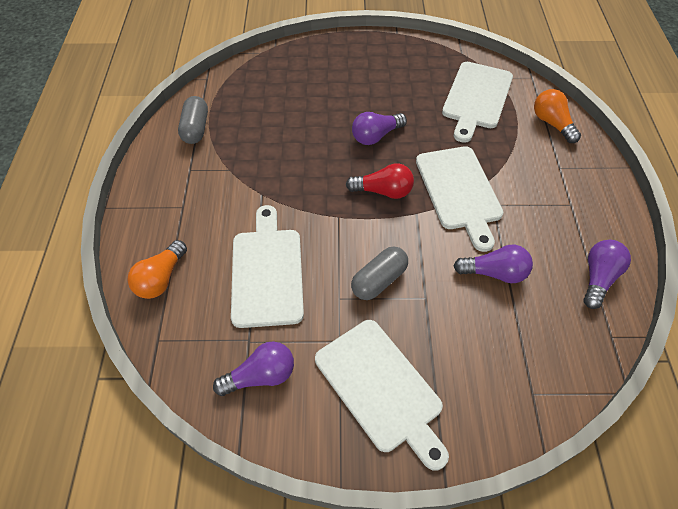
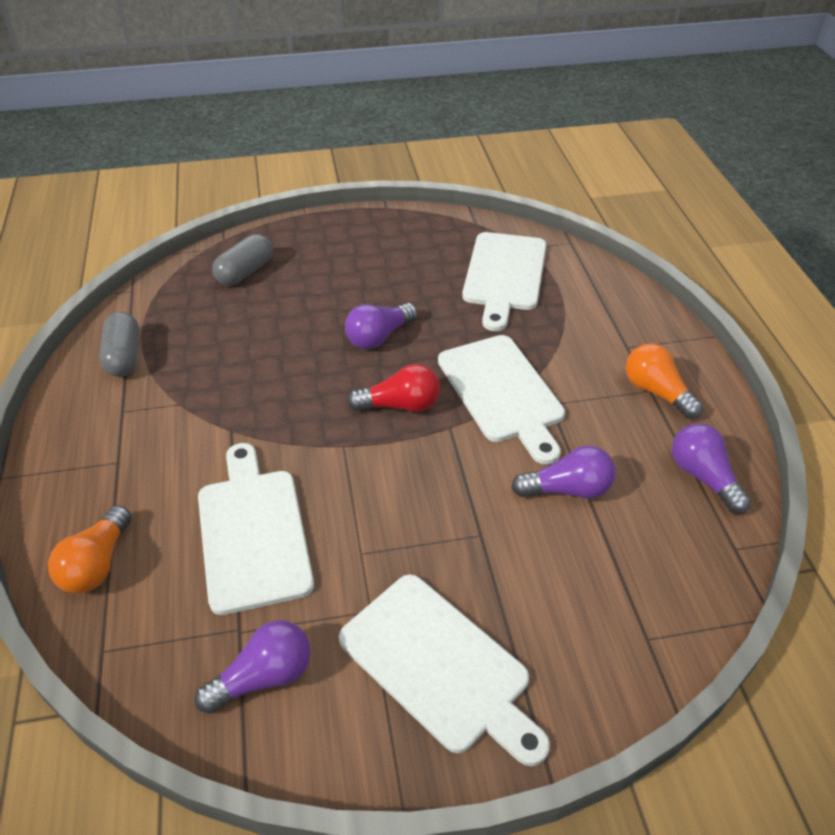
camera: 10 degrees left, 10 degrees down
grey capsule [351,247,408,300] -> grey capsule moved to [212,234,273,285]
orange light bulb [534,89,581,143] -> orange light bulb moved to [626,343,703,419]
purple light bulb [583,240,631,309] -> purple light bulb turned 45 degrees counterclockwise [672,424,751,514]

